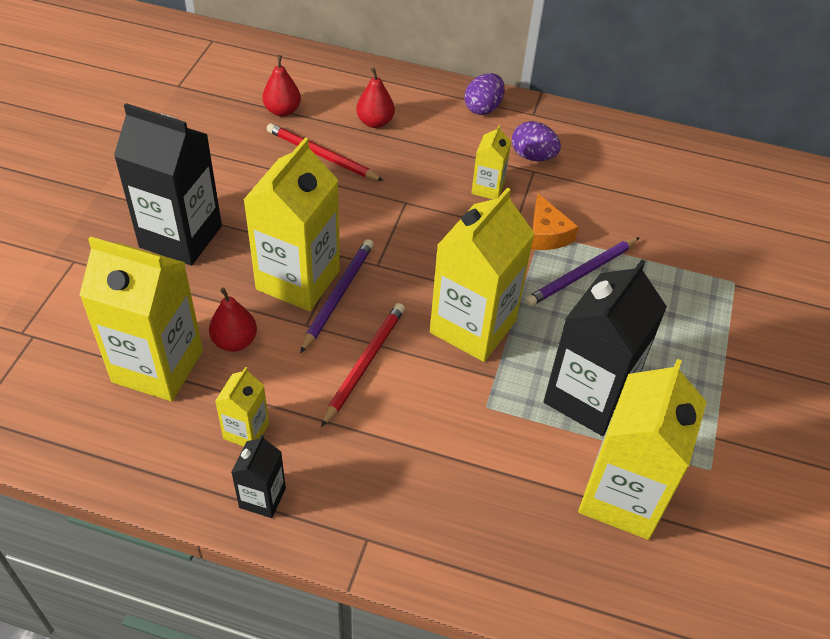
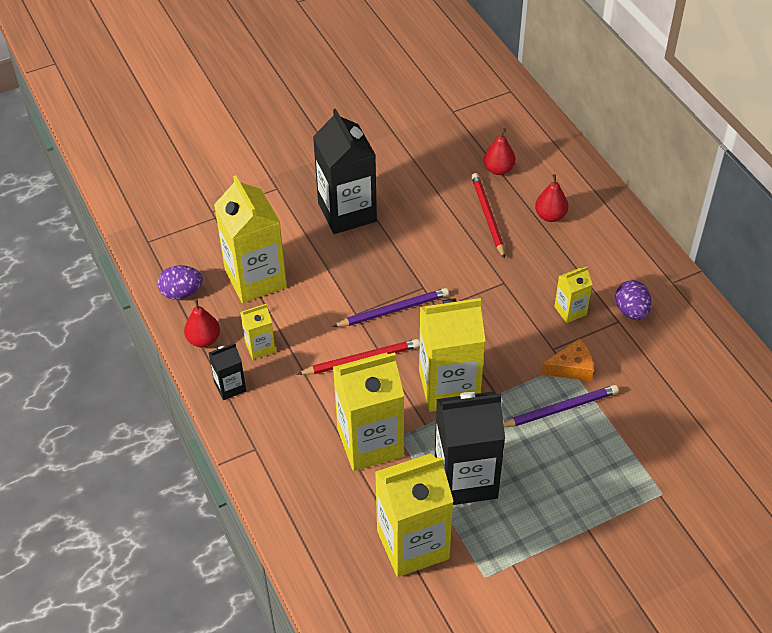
camera: 50 degrees right, 0 degrees up
red pear [209,288,257,352] -> red pear moved to [184,299,220,347]
yellow carton [244,138,340,311] -> yellow carton moved to [333,353,404,471]
purple egg [464,73,505,115] -> purple egg moved to [158,265,203,300]
purple pencil [525,237,640,306] -> purple pencil turned 150 degrees clockwise [504,385,619,427]
orange cheese [531,194,579,250] -> orange cheese turned 135 degrees counterclockwise [540,338,594,381]

